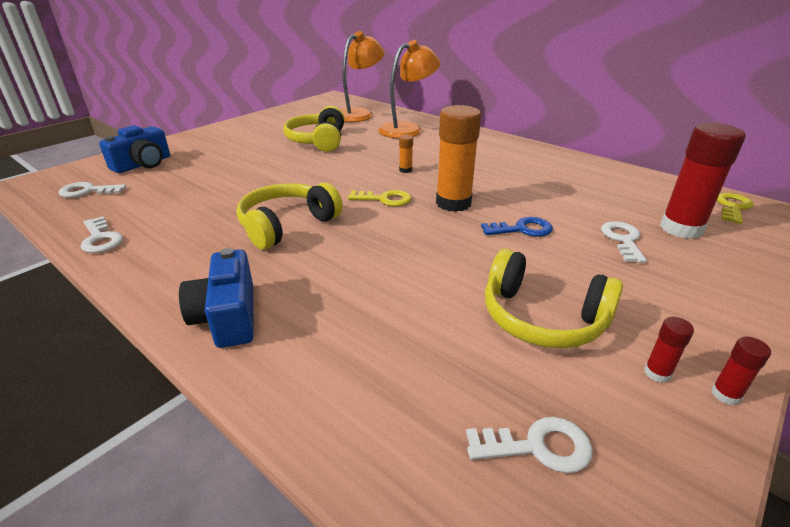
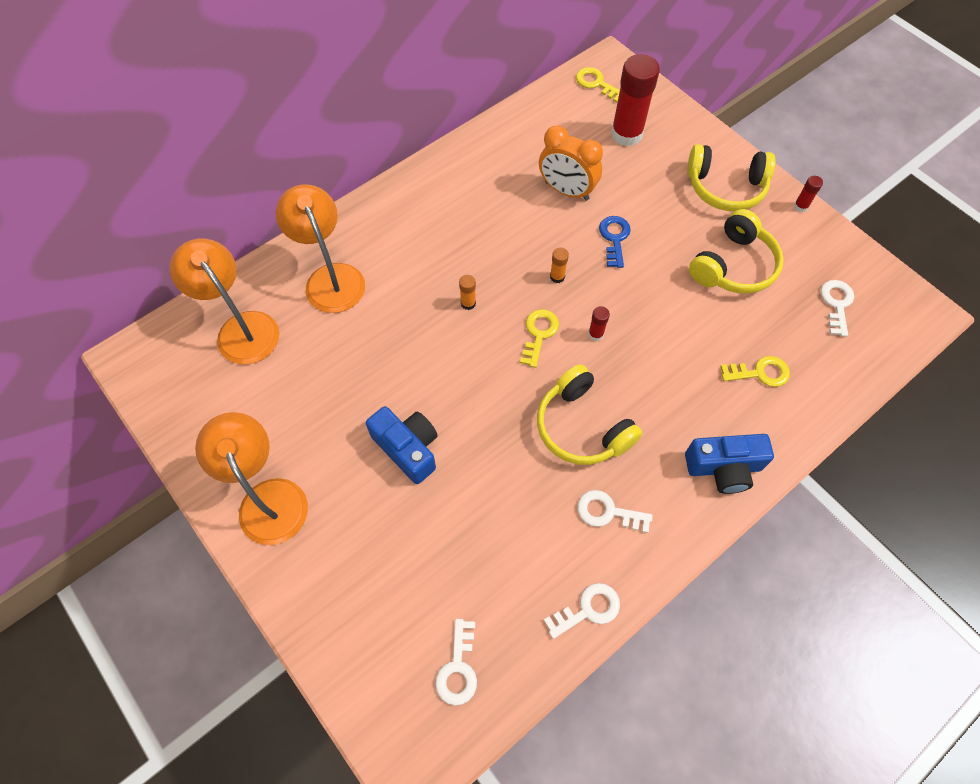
camera: 80 degrees left, 30 degrees up
blue camera [99,125,170,173] -> blue camera moved to [366,406,438,484]
yellow headphones [283,106,345,152] -> yellow headphones moved to [687,144,776,211]
orange glue stick [436,105,481,212] -> orange glue stick [550,247,569,283], size x0.43
white key [601,221,647,263] -> white key moved to [577,490,653,533]
red glue stick [644,317,694,383] -> red glue stick moved to [588,306,610,341]
none -> orange lamp [195,412,308,545]
none -> orange clock [539,125,603,201]
none -> yellow key [720,356,790,387]

